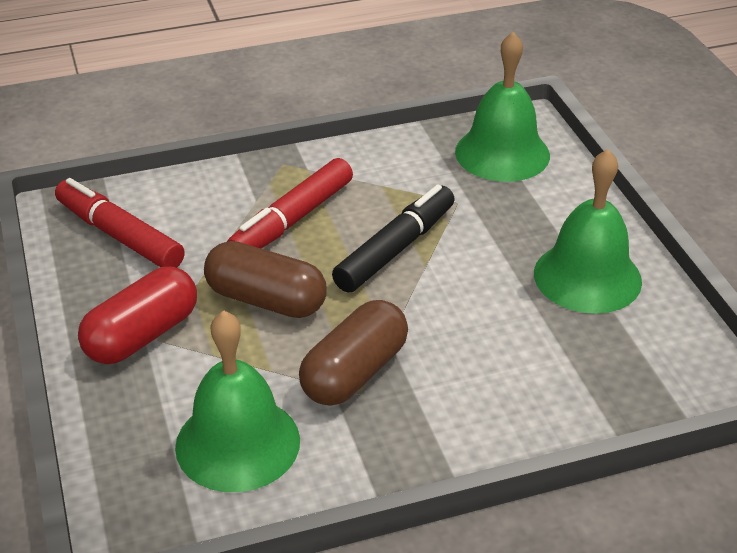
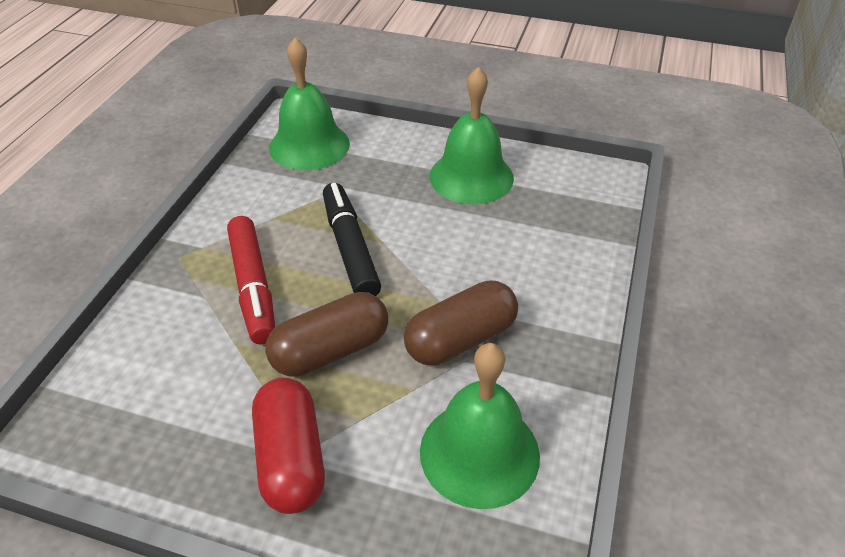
camera: 55 degrees left, 5 degrees up
red marker [55,178,185,268] -> none
brown capsule [299,300,408,406] -> brown capsule turned 75 degrees clockwise [404,280,518,365]

